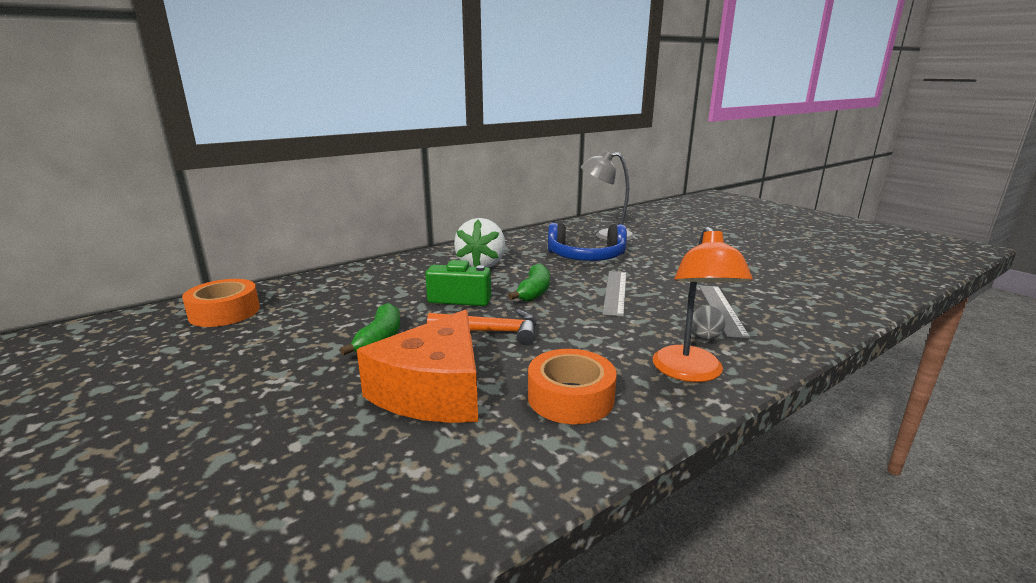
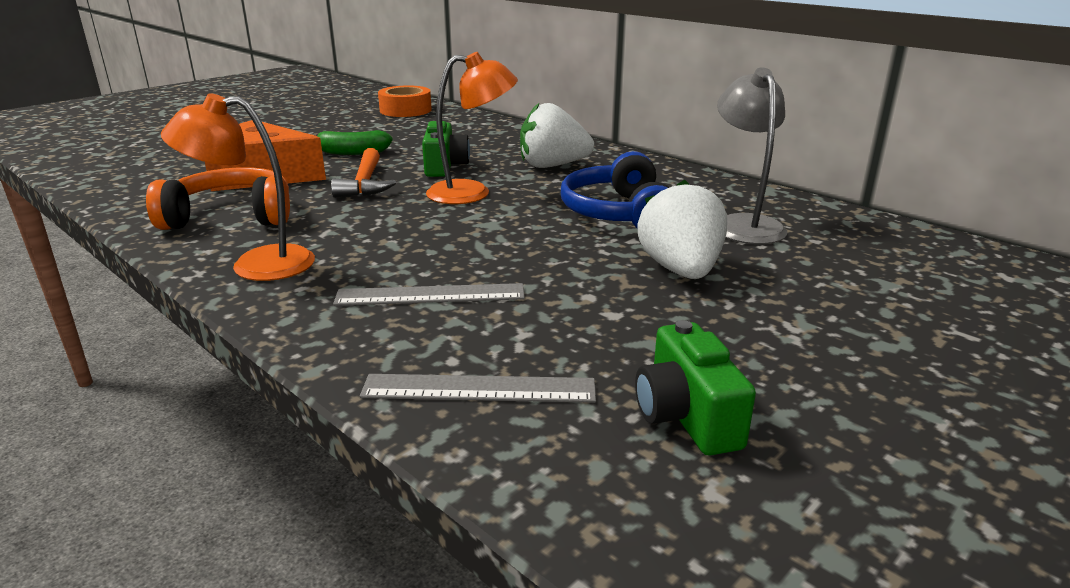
camera: 80 degrees right, 5 degrees up
green banana [508,264,550,302] -> orange lamp [426,52,518,204]
orange tape [528,349,617,424] -> orange headphones [146,167,290,230]
grey ruler [602,271,627,317] -> grey ruler moved to [360,374,596,403]
grey egg [692,306,725,340] -> none
none -> green camera [635,320,756,456]
none -> white strawberry [637,180,727,279]

